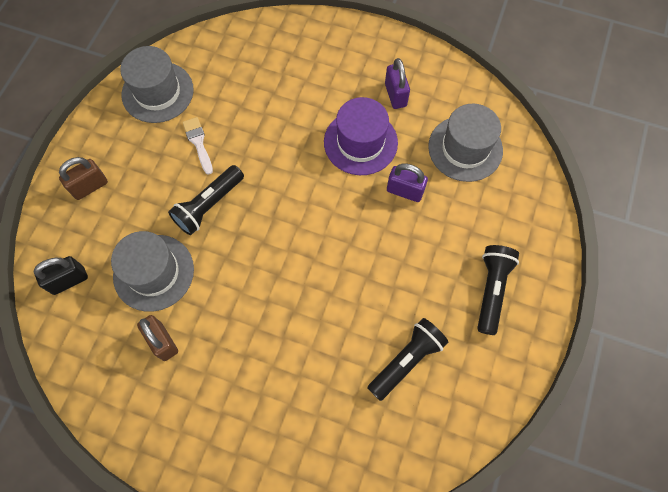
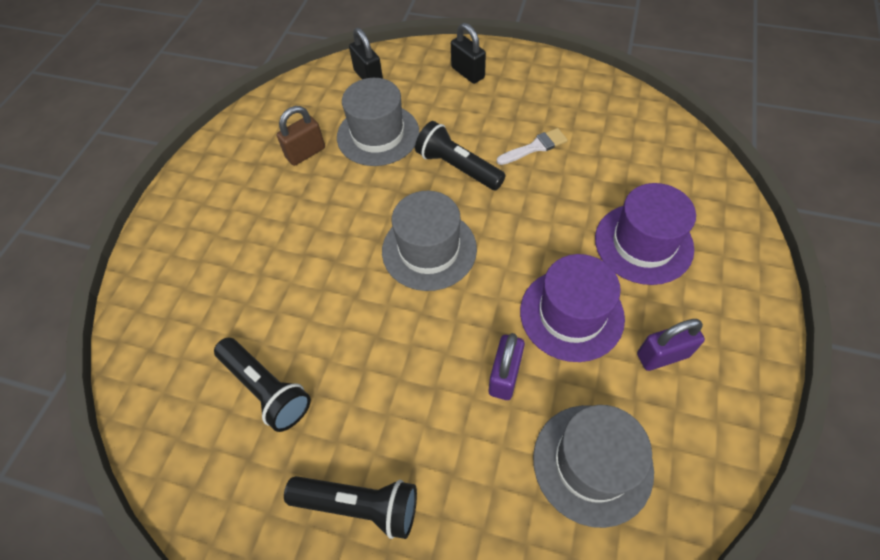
camera: 90 degrees right, 10 degrees down
brown padlock [59,157,108,200] -> black padlock [451,23,486,84]
grey hat [120,46,194,123] -> grey hat moved to [382,191,477,291]
none -> purple hat [595,183,696,285]

